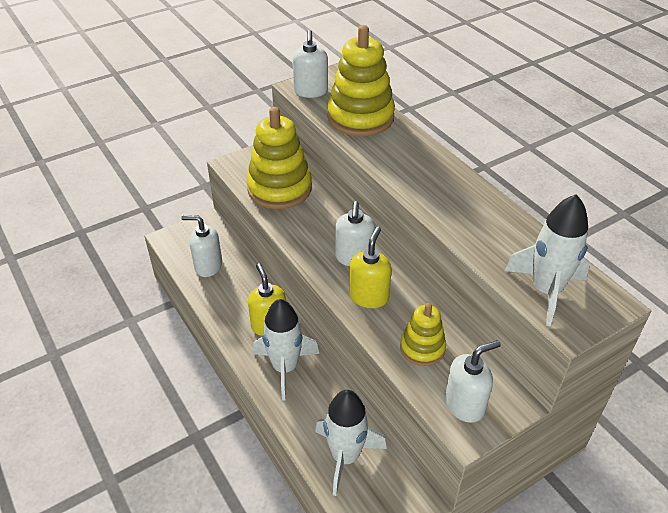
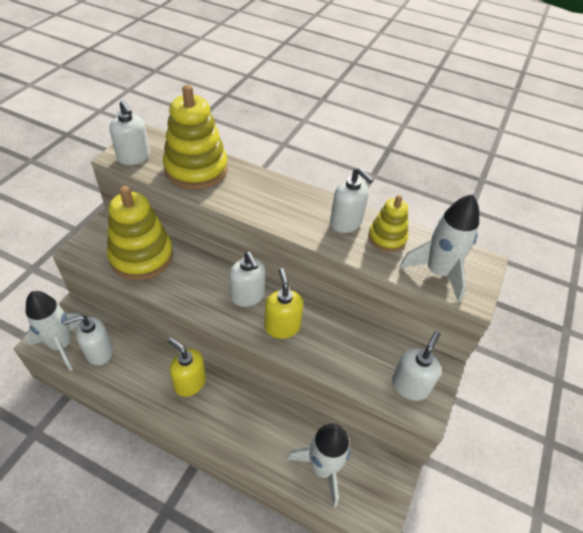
camera: 35 degrees left, 5 degrees up
white rocket [253,299,319,401] -> white rocket moved to [24,291,82,371]
yellow stacking toy [400,303,446,366] -> yellow stacking toy moved to [368,195,408,252]
none -> white soap dispenser [330,167,374,233]

